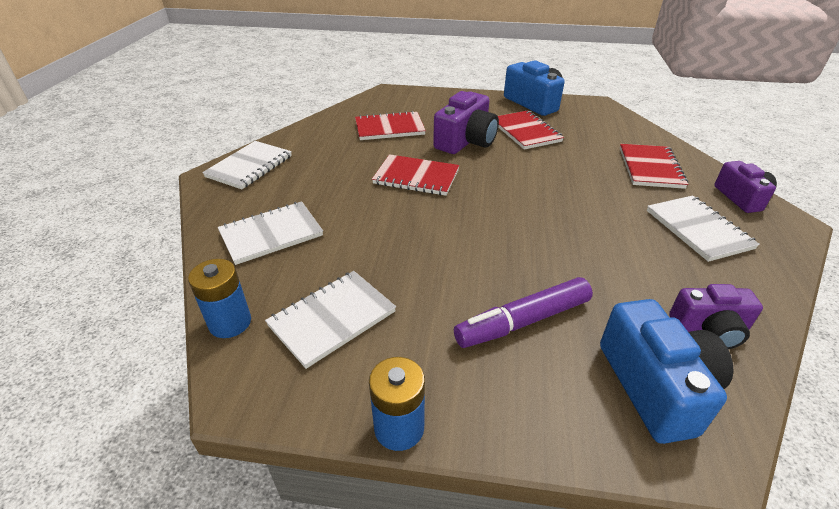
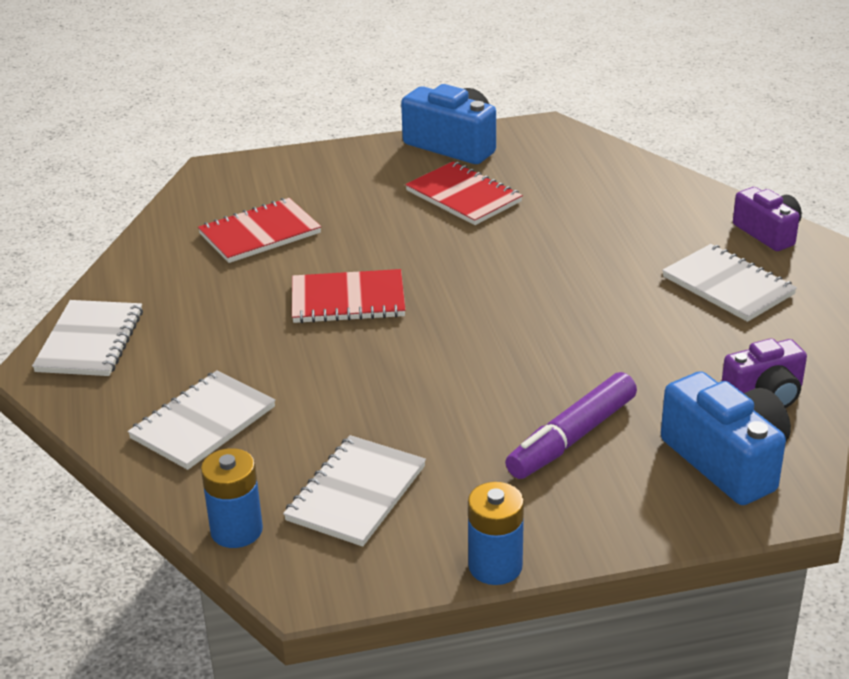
camera: 20 degrees left, 5 degrees down
purple camera [433,91,499,154] -> none
red notebook [620,144,688,189] -> none

